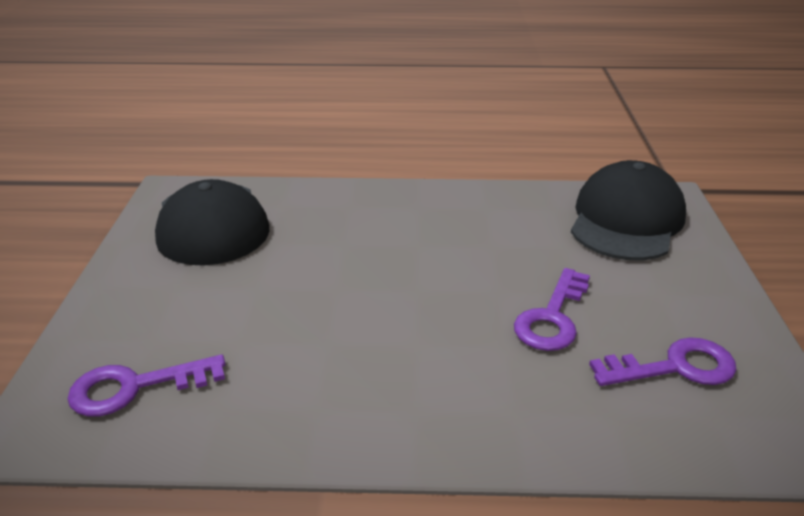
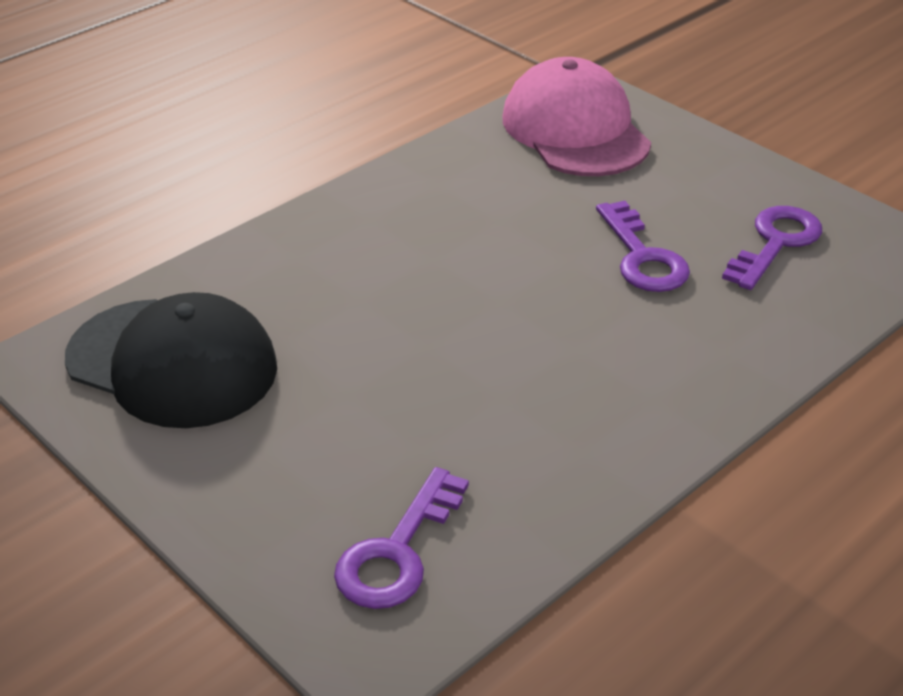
camera: 45 degrees left, 5 degrees up
black cap [571,160,686,260] -> pink cap [503,57,651,176]

